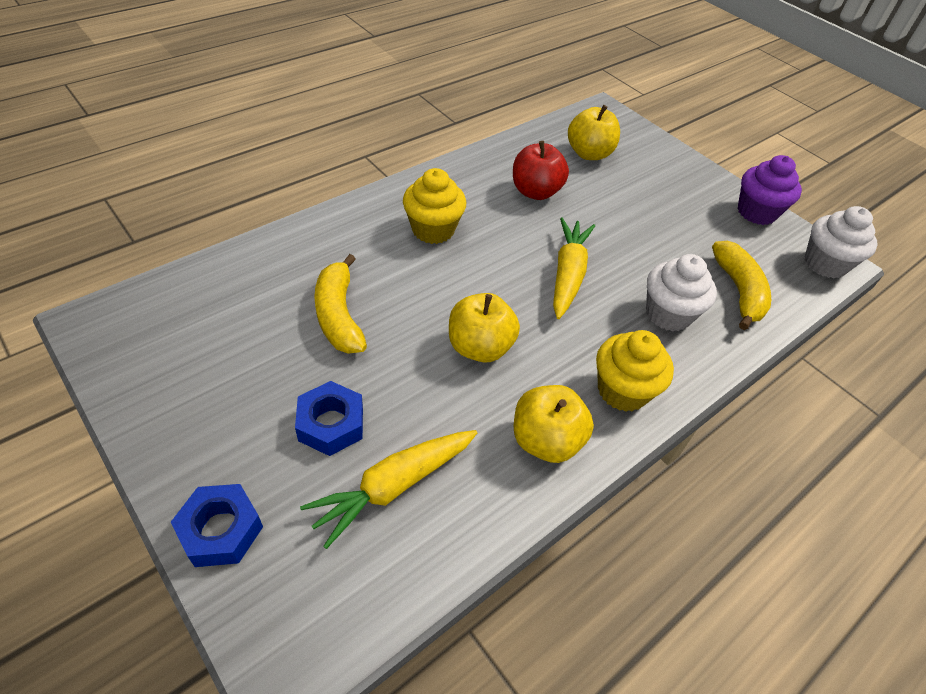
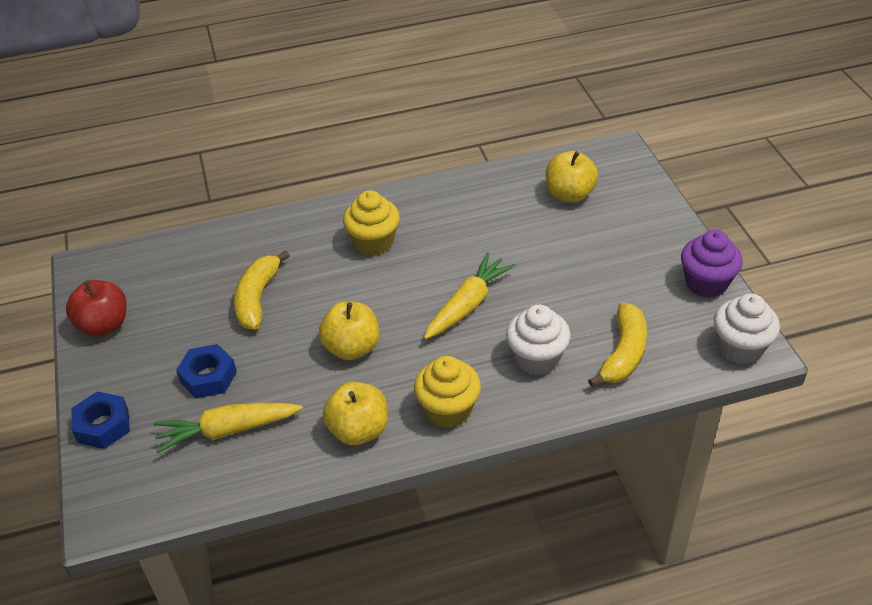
camera: 30 degrees right, 5 degrees down
red apple [513,141,569,200] -> red apple moved to [66,280,127,337]

